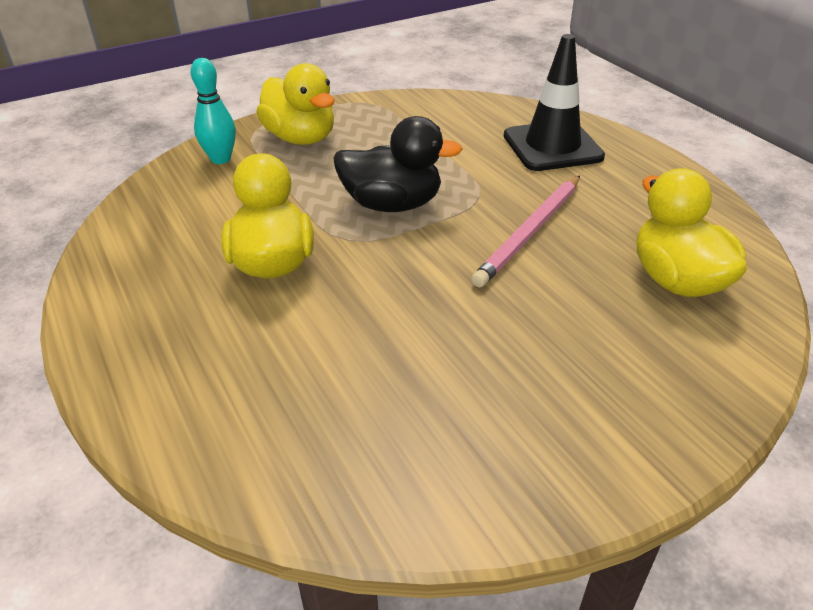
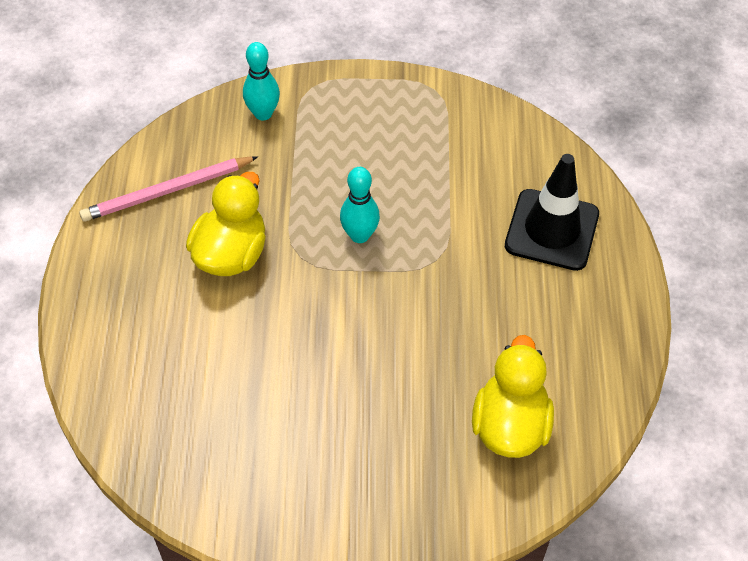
camera: 30 degrees right, 15 degrees up
yellow duck [256,63,334,145] -> none
black duck [333,116,463,212] -> turquoise bowling pin [340,167,380,243]
pink pencil [471,176,580,287] -> pink pencil moved to [79,156,258,222]

